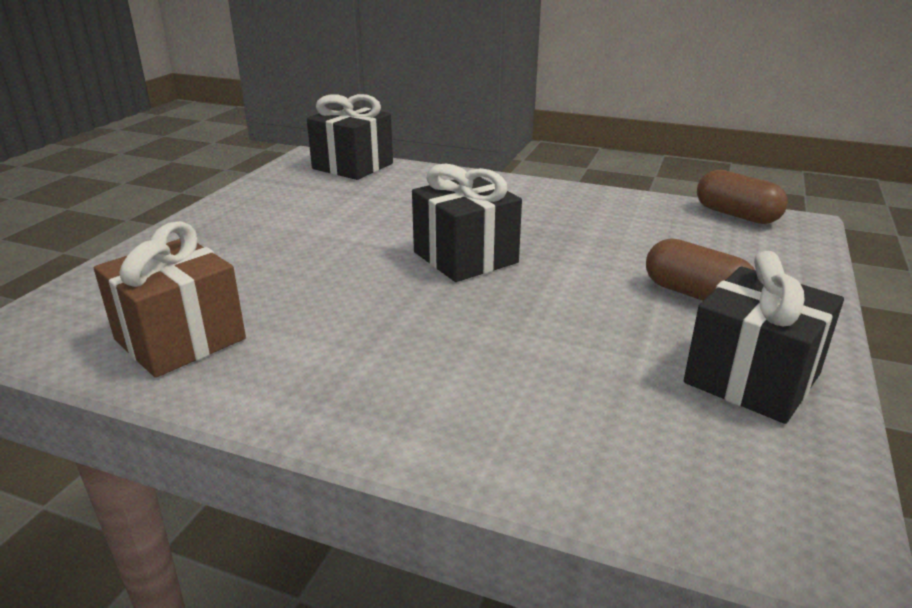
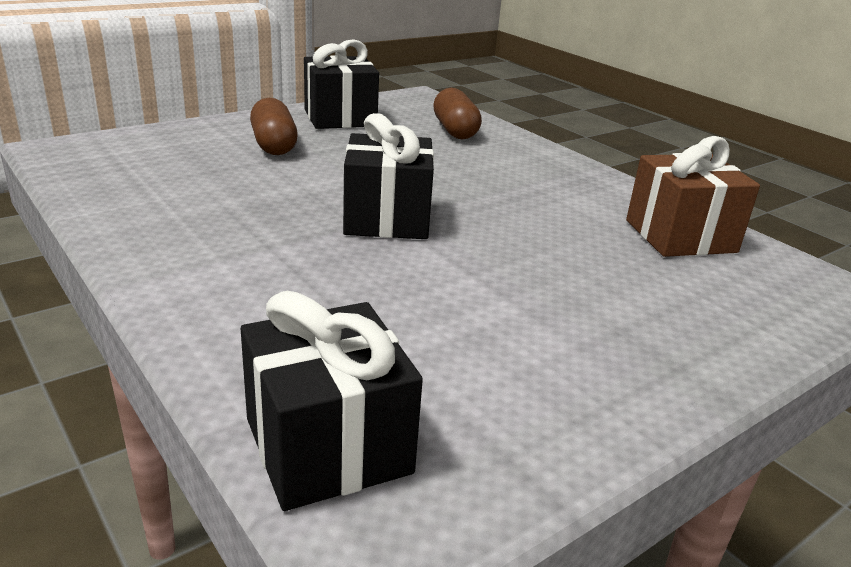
camera: 150 degrees left, 0 degrees up
brown capsule [697,170,788,224] -> brown capsule moved to [433,88,482,139]

